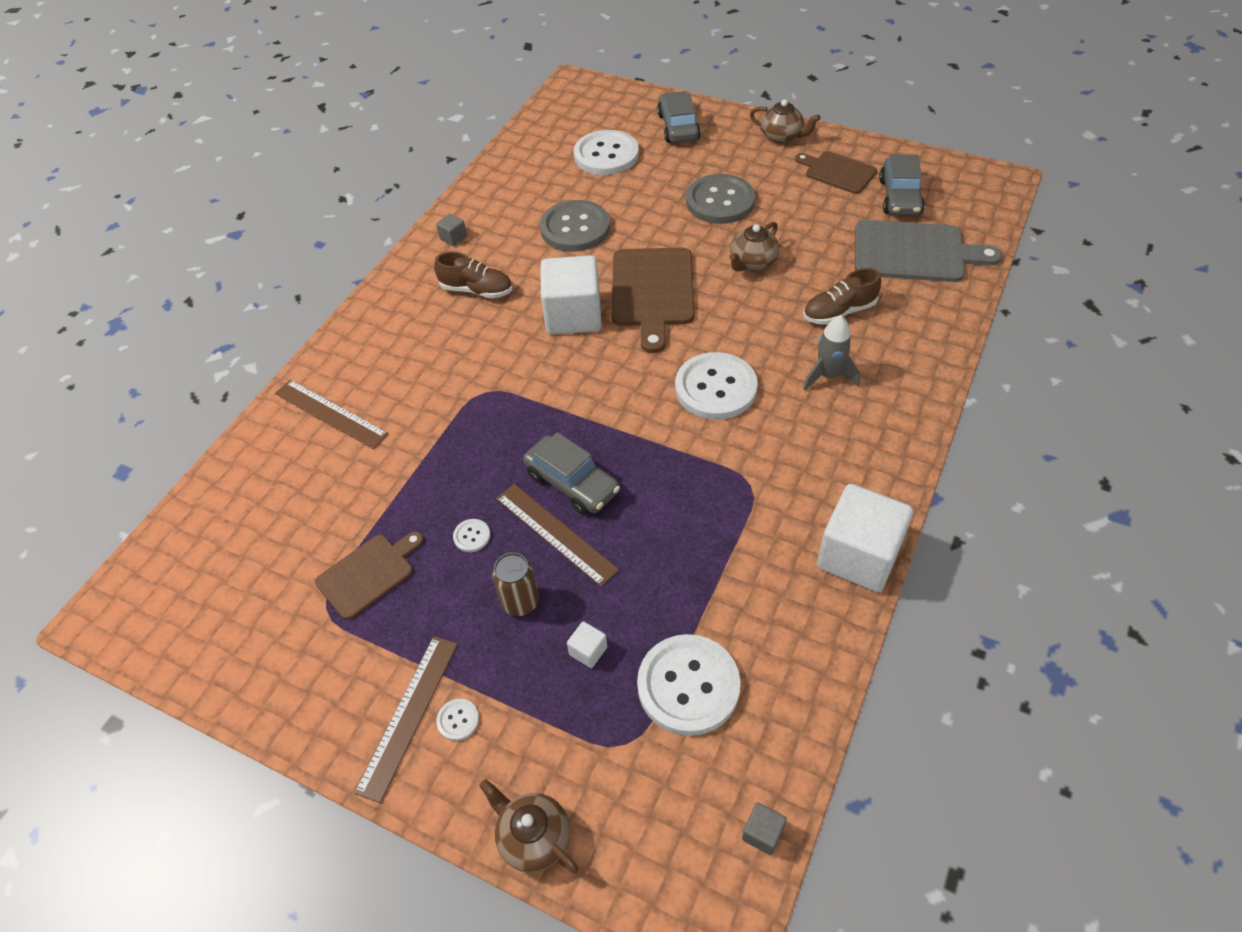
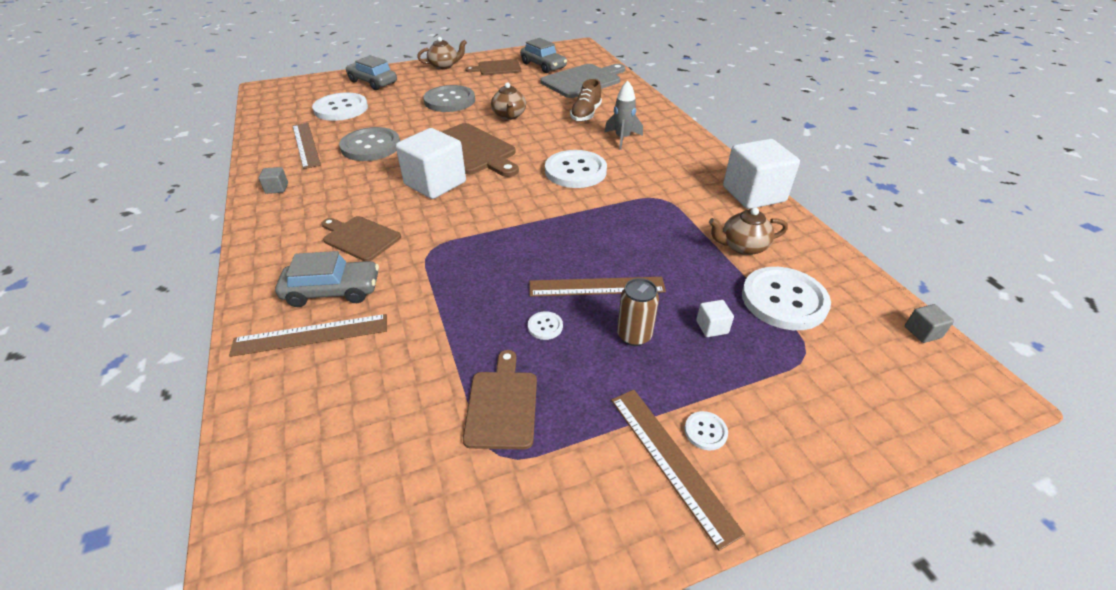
camera: 50 degrees left, 10 degrees down
brown shoe [434,252,512,299] -> none
brown teapot [479,779,579,873] -> brown teapot moved to [709,207,788,255]
grey car [523,432,620,515] -> grey car moved to [275,251,379,307]
none -> brown ruler [293,123,321,169]
none -> brown cutting board [321,216,401,261]

